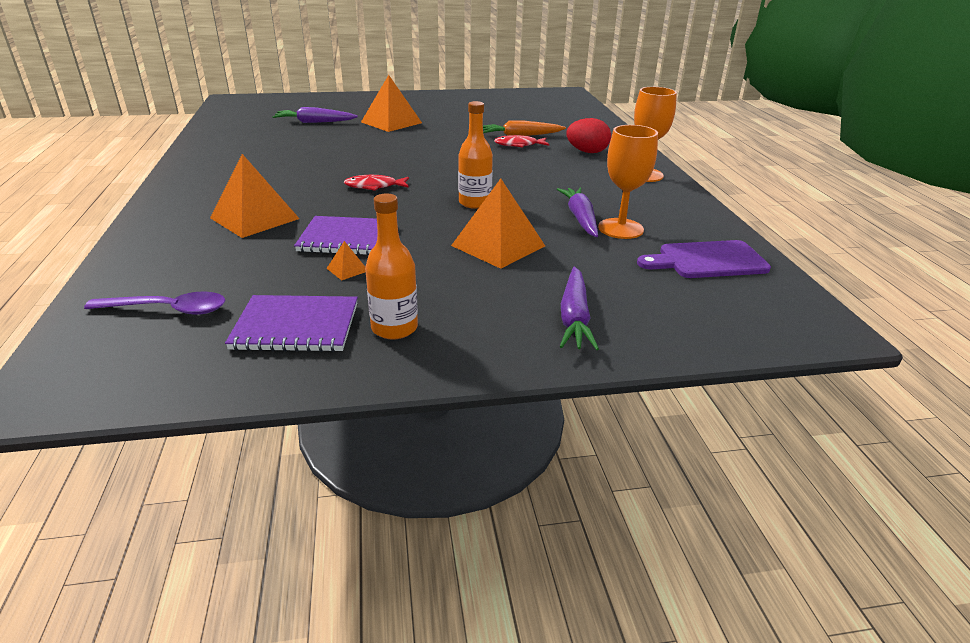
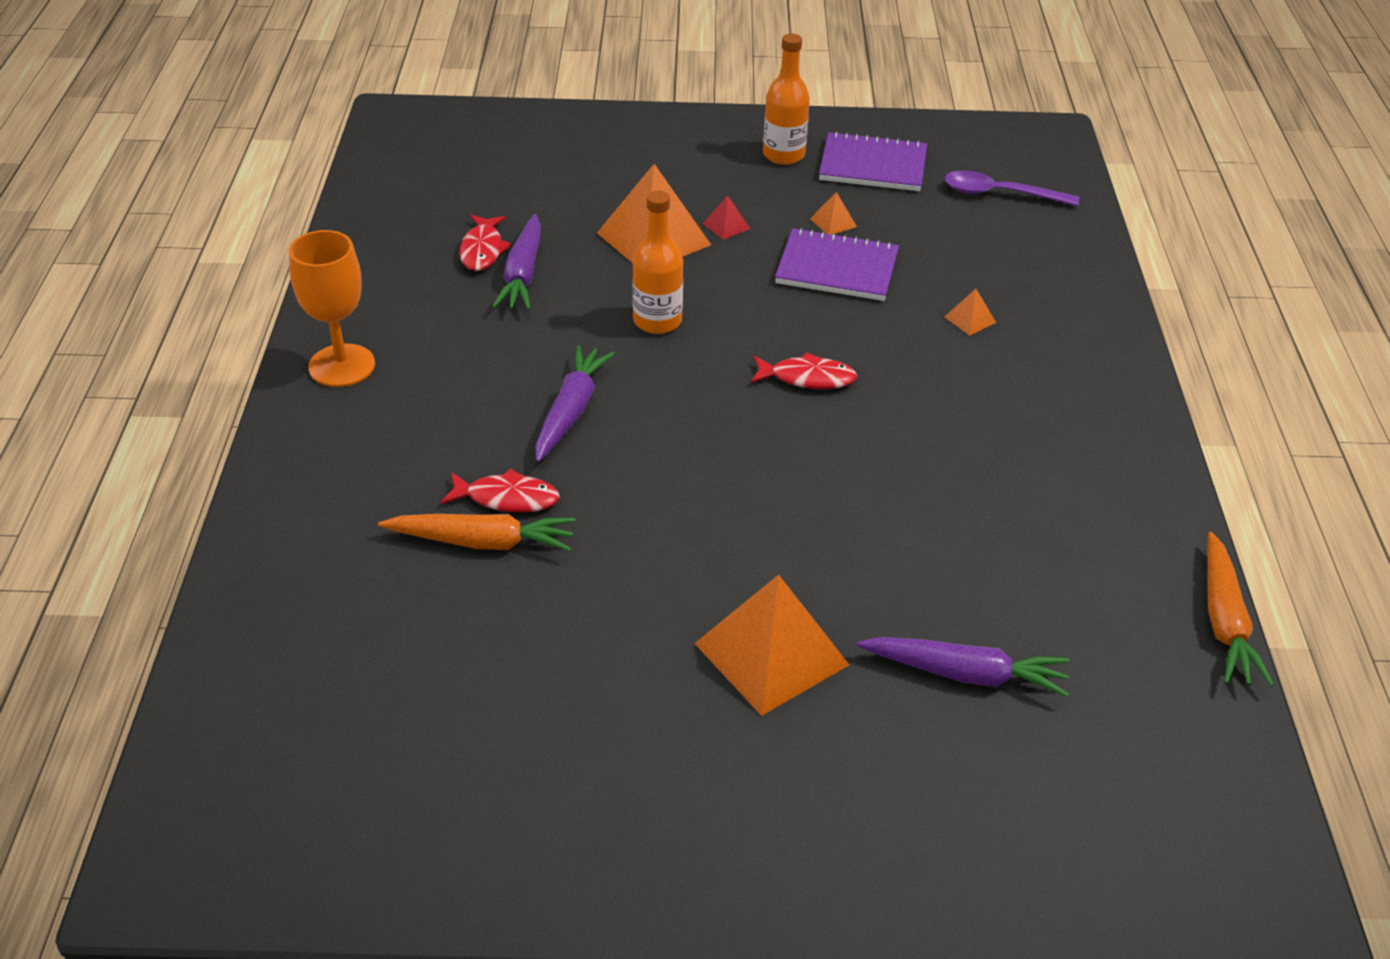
camera: 170 degrees left, 10 degrees up
orange pyramid [210,154,300,238] -> orange pyramid [945,289,996,336], size x0.42
purple carrot [560,267,599,350] -> purple carrot moved to [535,345,615,462]
red egg [566,118,611,153] -> none
orange goblet [598,125,658,239] -> red fish [459,215,512,271]
purple cutting board [637,240,771,278] -> none
none -> red pyramid [703,196,750,240]
none -> orange carrot [1207,532,1274,686]

